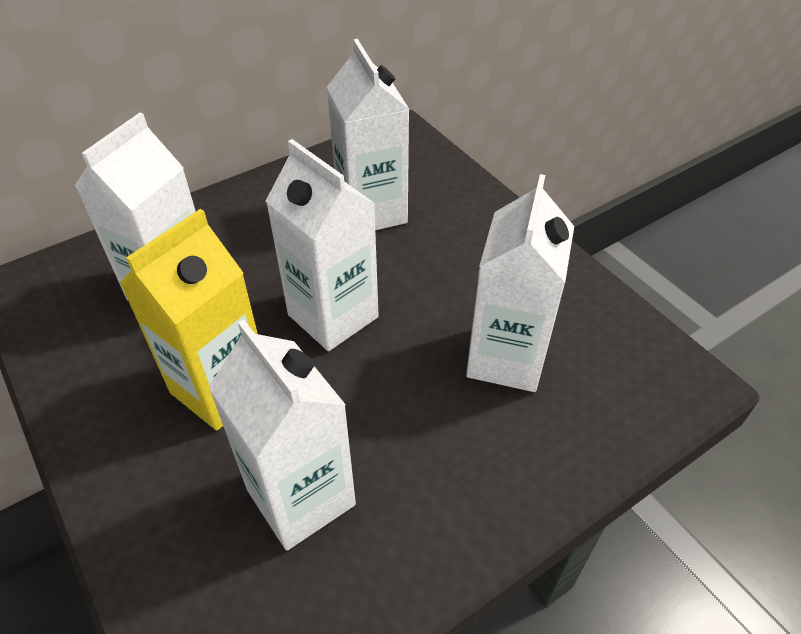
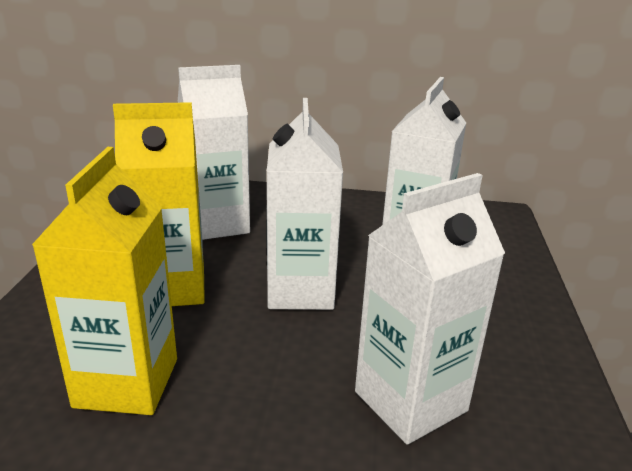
camera: 40 degrees right, 20 degrees down
white carton [208,319,356,550] -> yellow carton [32,147,177,415]

